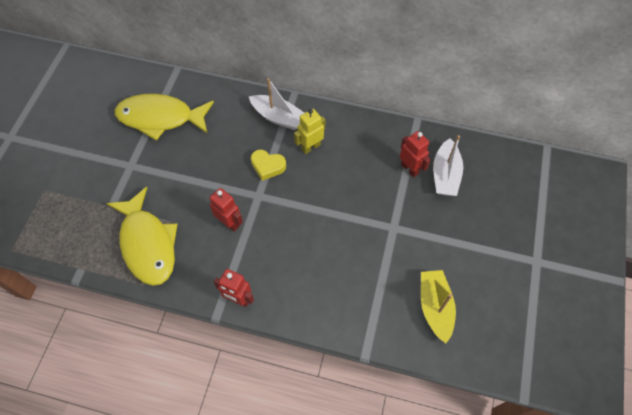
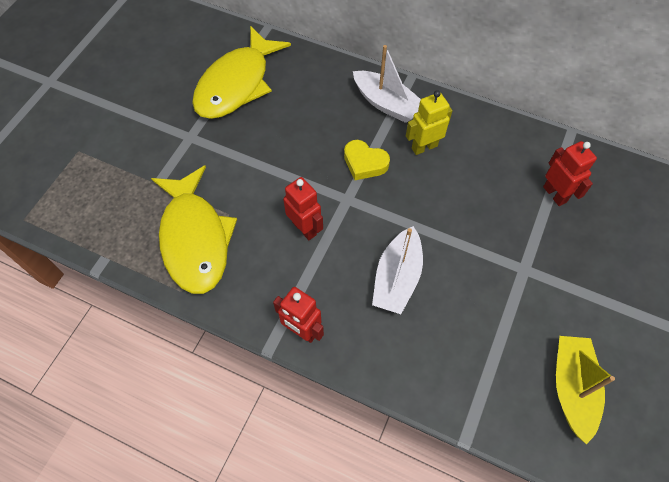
camera: 10 degrees right, 0 degrees up
yellow fish [115,94,214,141] -> yellow fish turned 75 degrees counterclockwise [192,26,291,119]
white boat [433,135,463,196] -> white boat moved to [372,226,423,314]

